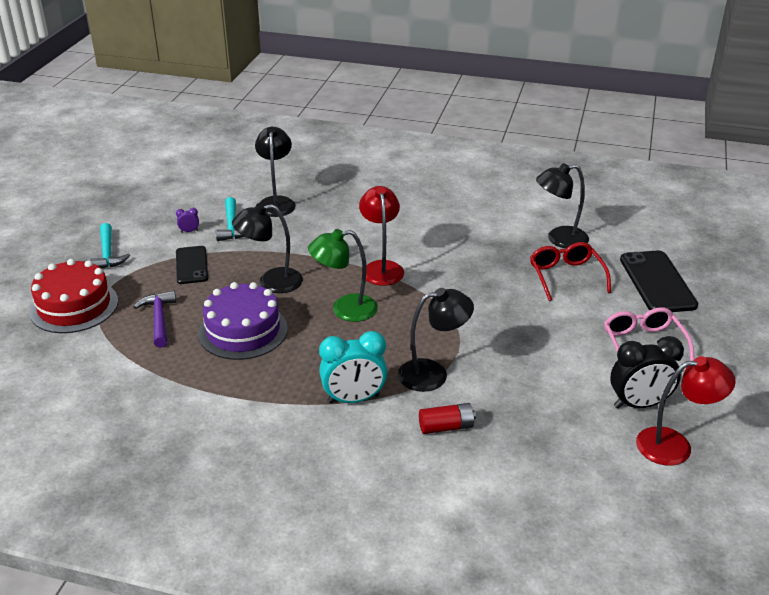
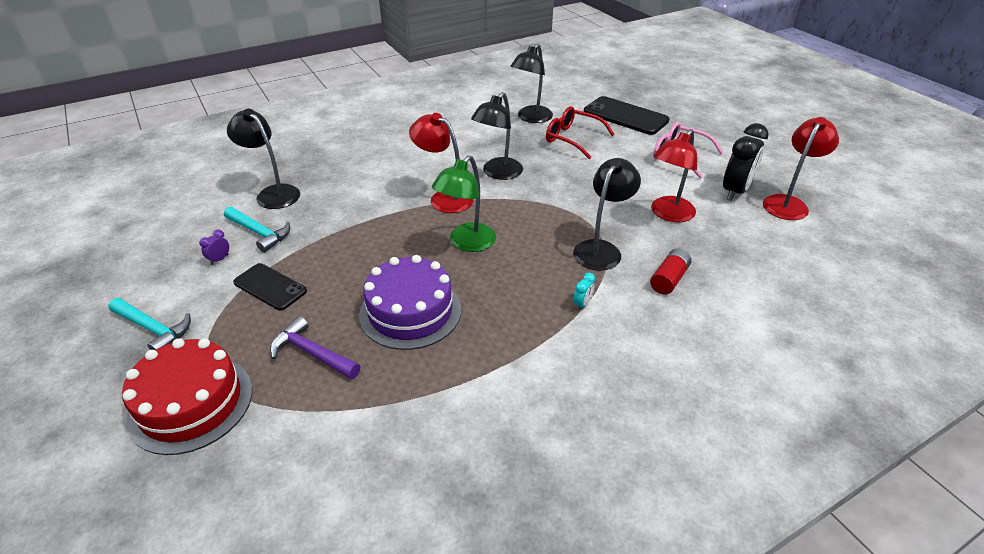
camera: 45 degrees left, 5 degrees up
black lamp [232,203,303,293] -> black lamp moved to [471,92,523,180]
turquoise clock [319,331,387,404] -> turquoise clock [573,273,595,311], size x0.42
none -> red lamp [651,129,697,222]

